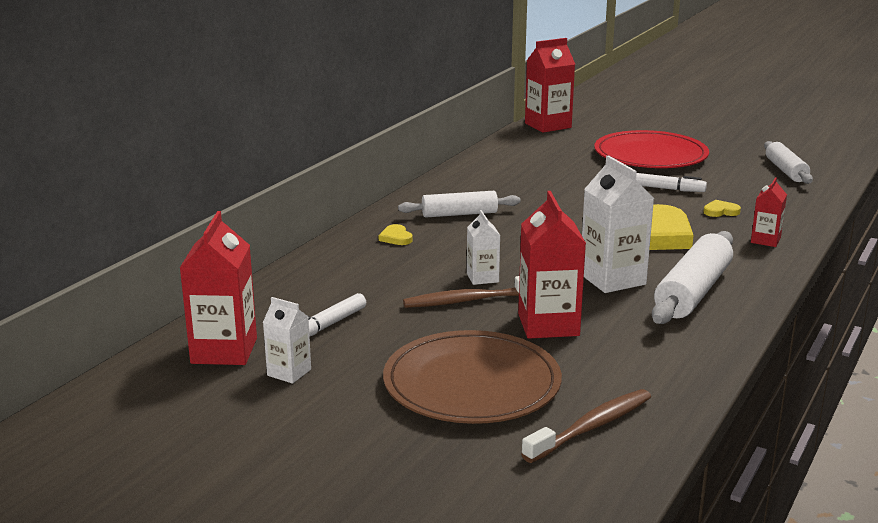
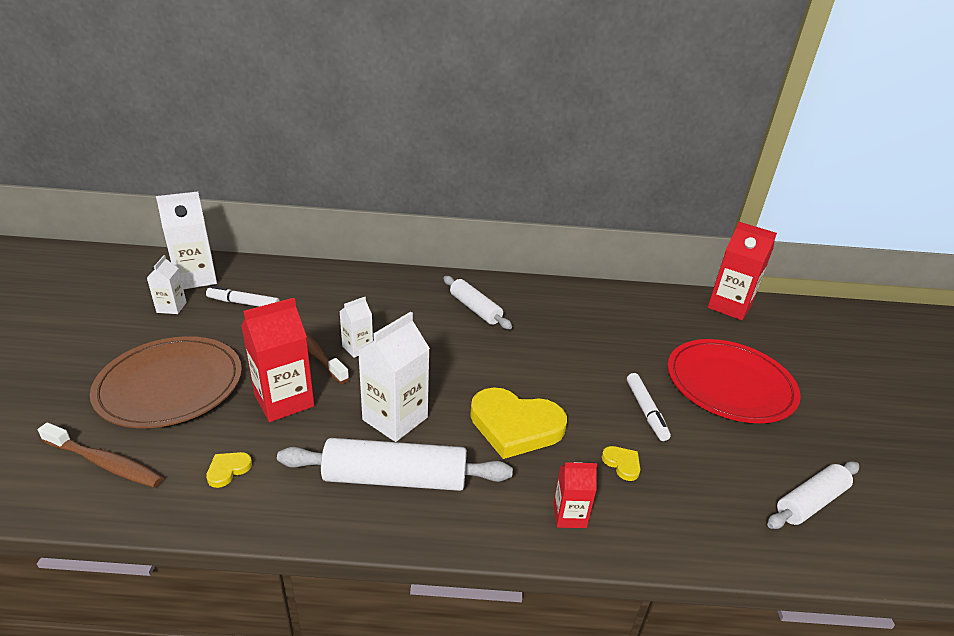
camera: 60 degrees right, 10 degrees up
red carton [180,211,257,365] -> white carton [156,192,217,289]
yellow heart [379,224,413,245] -> yellow heart moved to [206,452,252,488]

